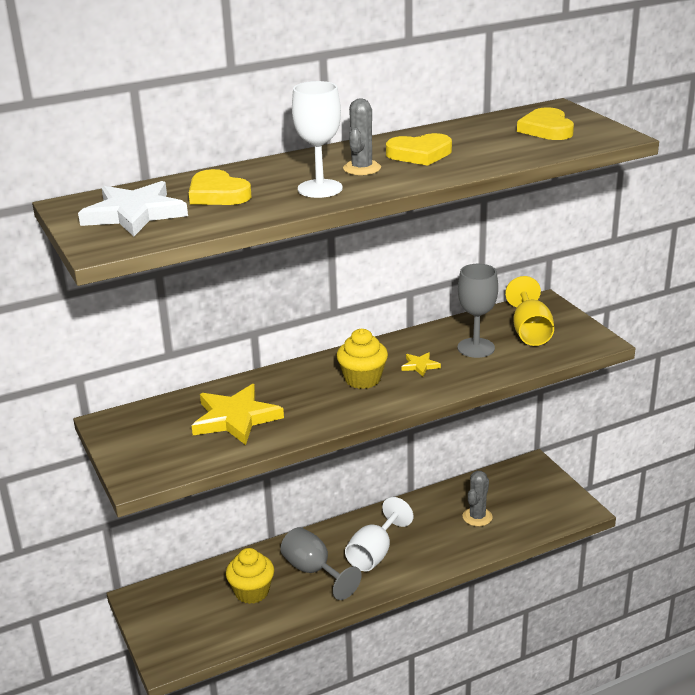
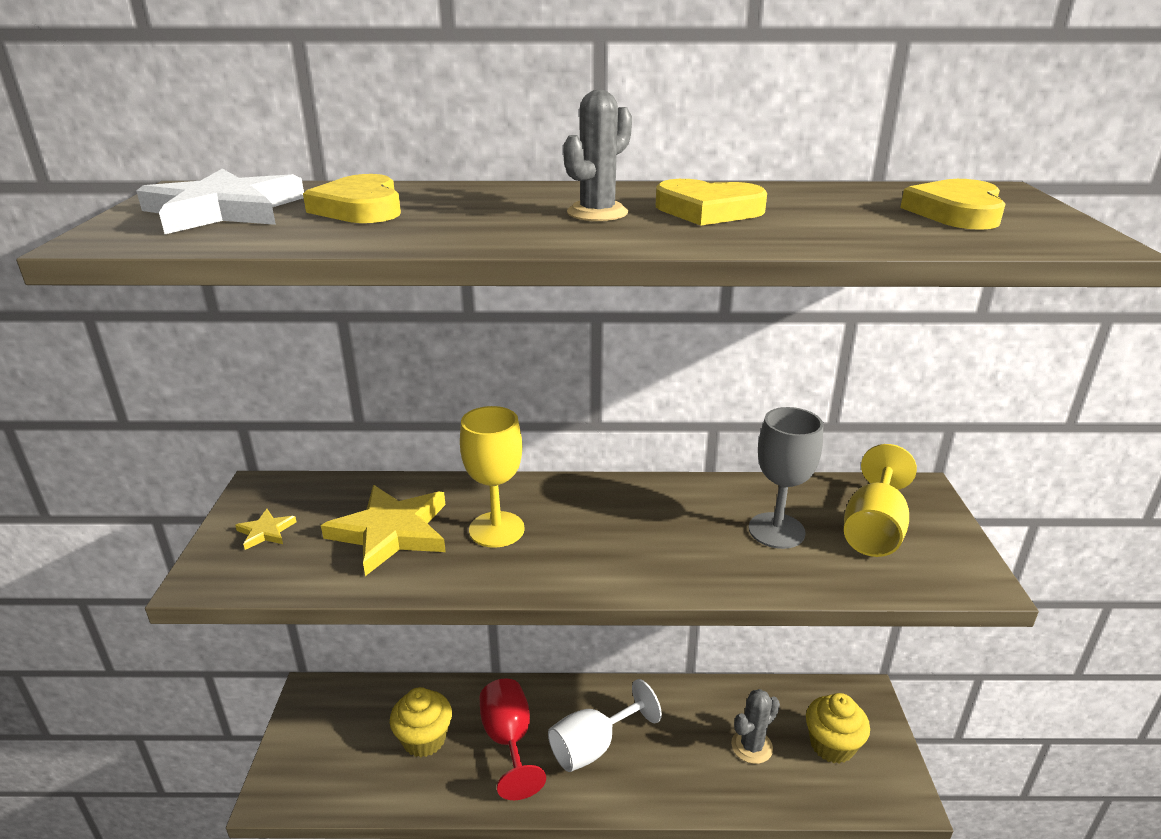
camera: 25 degrees right, 0 degrees up
grey goblet [280,527,362,600] -> red goblet [480,678,546,800]
white goblet [292,81,343,198] -> none
yellow cupcake [337,329,388,389] -> yellow cupcake moved to [806,693,870,764]
yellow star [401,352,441,376] -> yellow star moved to [235,509,296,550]
none -> yellow goblet [460,406,525,548]

